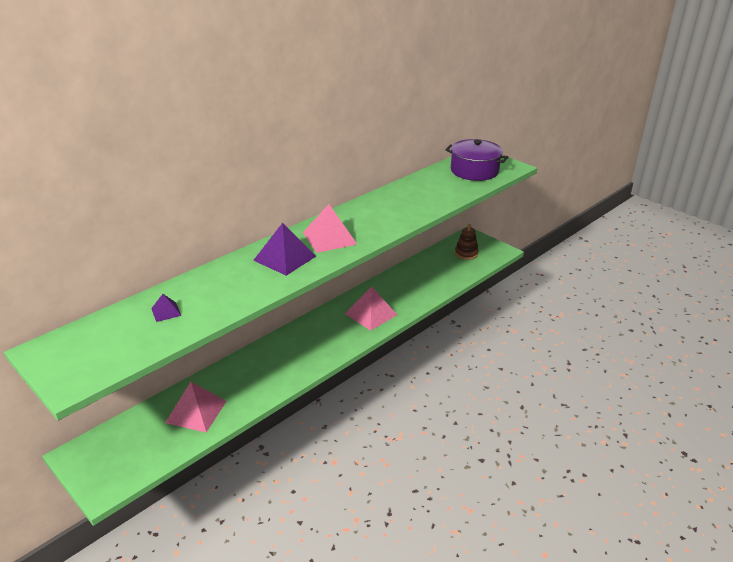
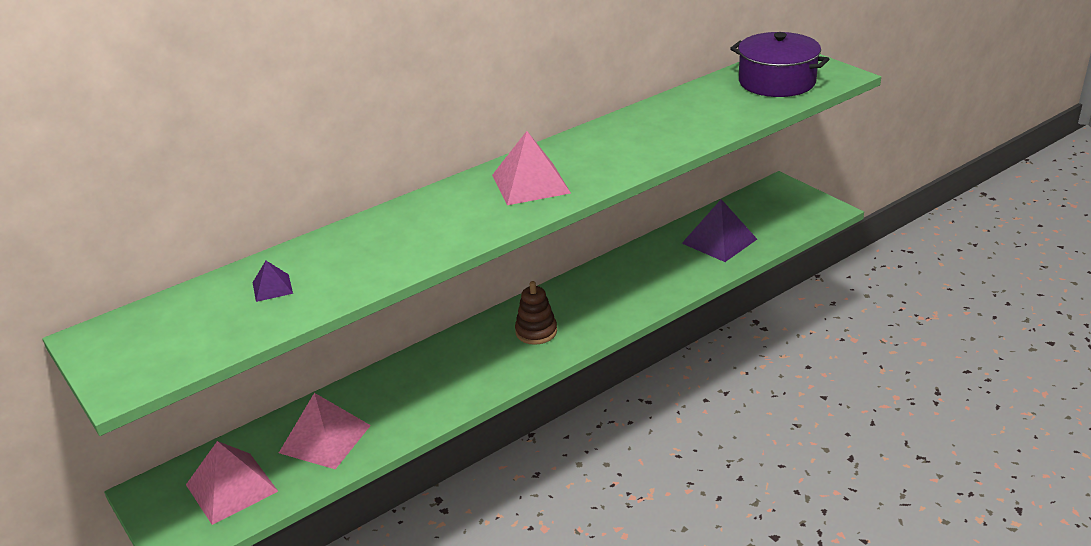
camera: 10 degrees right, 0 degrees up
purple pyramid [253,223,316,276] -> purple pyramid moved to [682,199,757,262]
pink pyramid [345,286,397,331] -> pink pyramid moved to [186,441,278,525]
brown stacking toy [455,224,479,260] -> brown stacking toy moved to [515,281,557,345]

